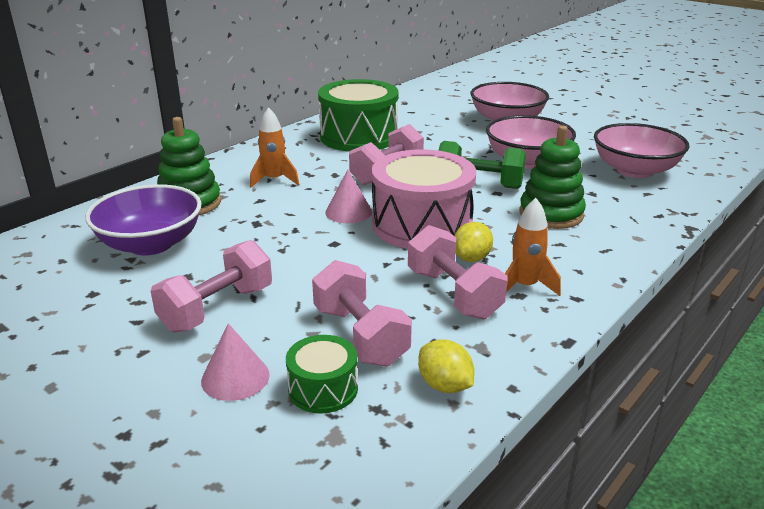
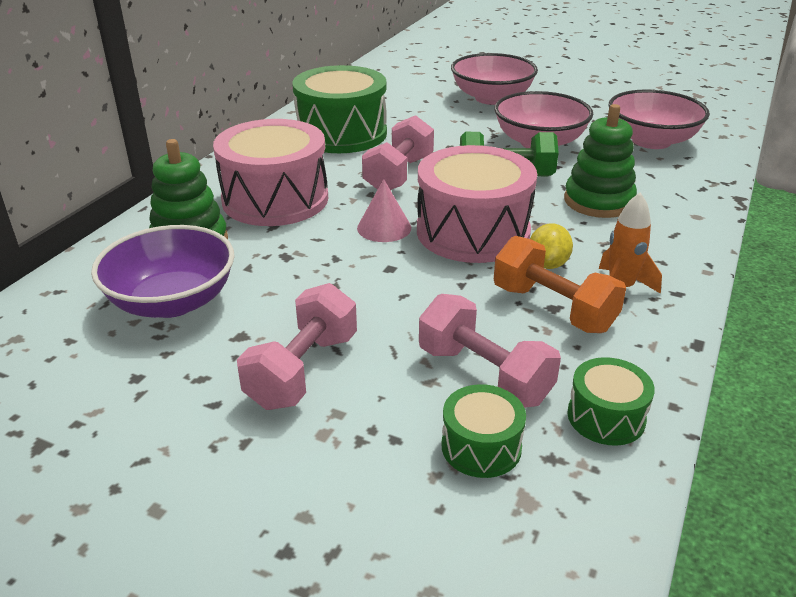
camera: 15 degrees left, 5 degrees up
pink cone [201,323,270,401] -> none
orange rocket [250,107,299,188] -> pink drum [213,119,328,226]
pink dumbbell [408,225,508,320] -> orange dumbbell [494,236,626,333]
yellow lemon [418,339,474,393] -> green drum [567,357,655,446]

